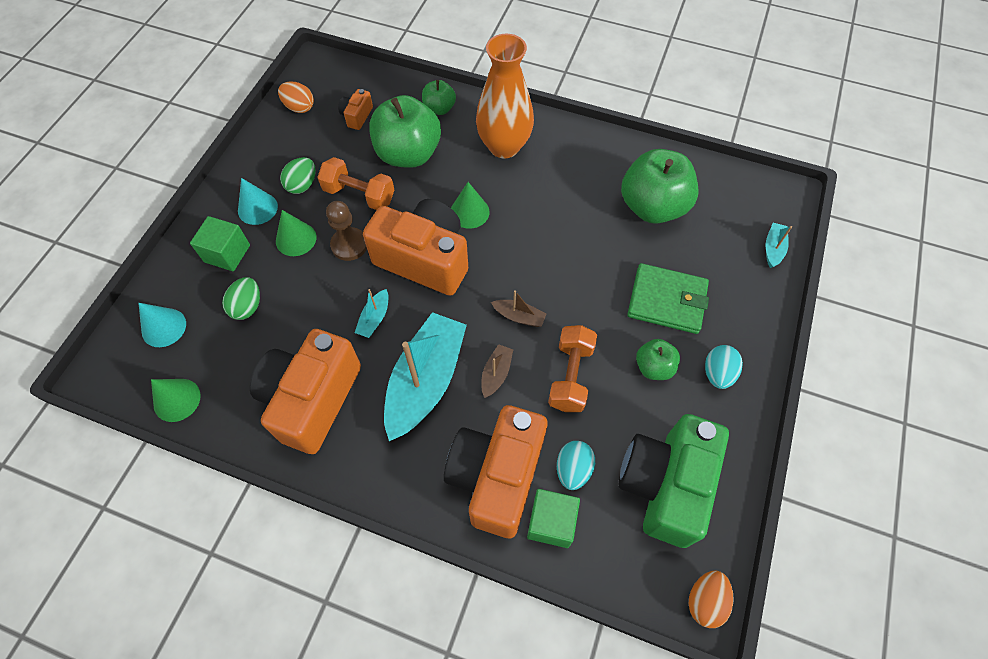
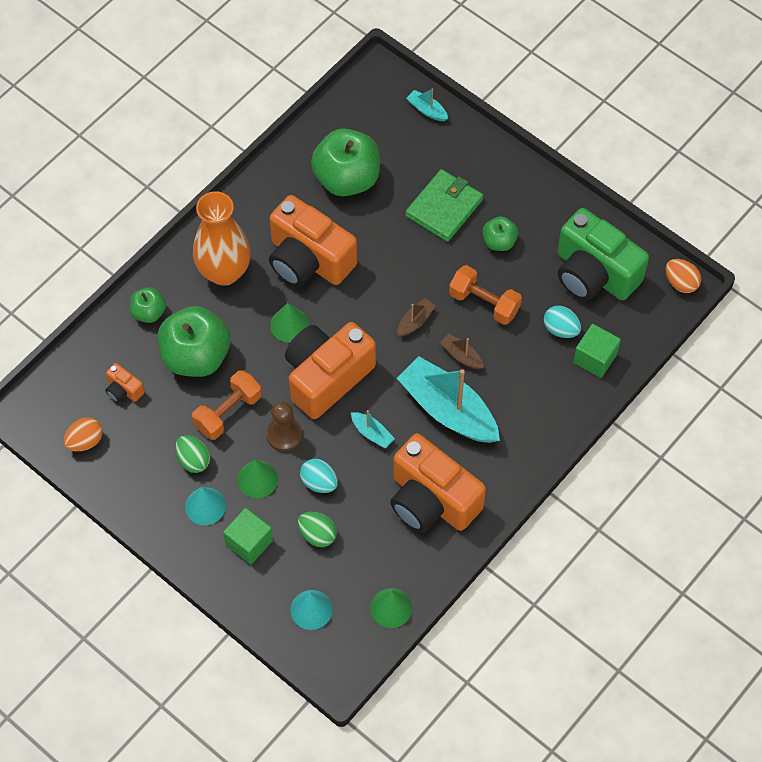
camera: 70 degrees left, 0 degrees up
orange camera [444,405,548,538] -> orange camera moved to [269,195,357,287]
turquoise egg [705,345,743,389] -> turquoise egg moved to [300,459,338,493]

